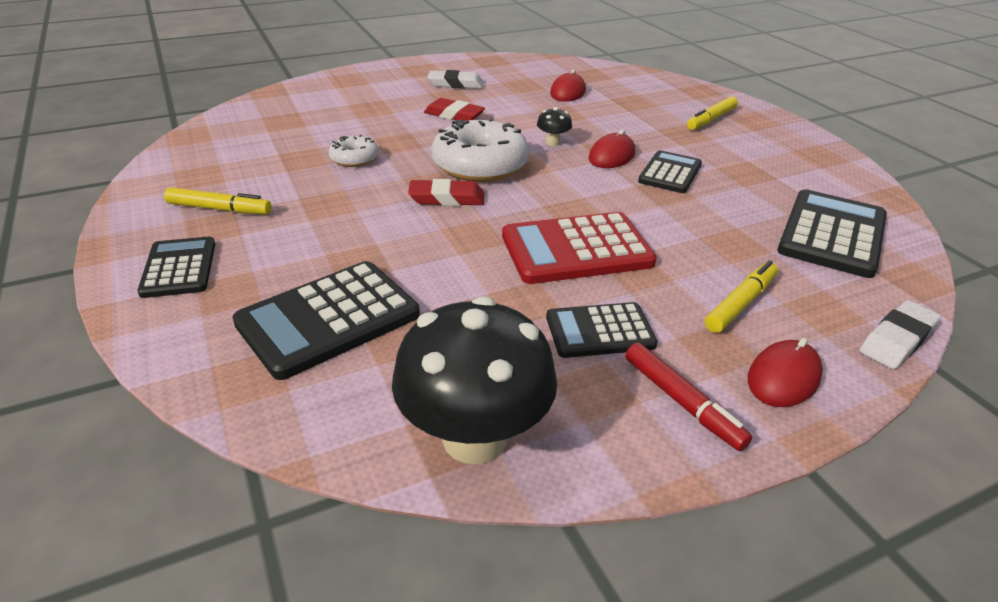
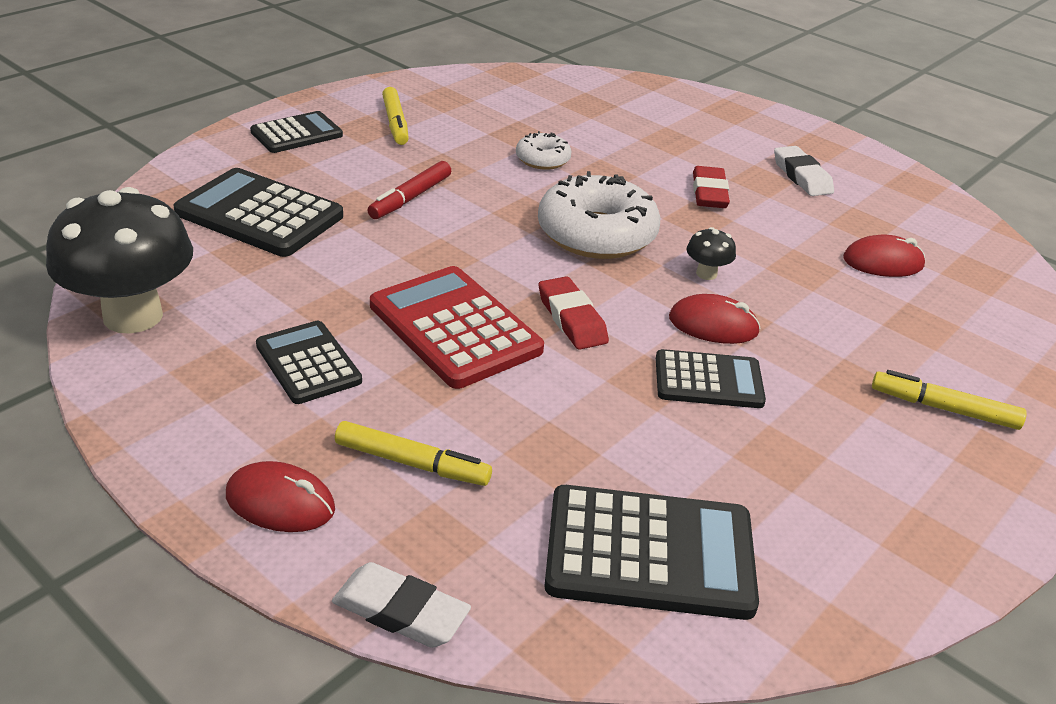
camera: 65 degrees right, 0 degrees up
red eraser [408,179,484,206] -> red eraser moved to [539,276,609,350]
red marker [625,343,752,451] -> red marker moved to [368,161,451,219]

